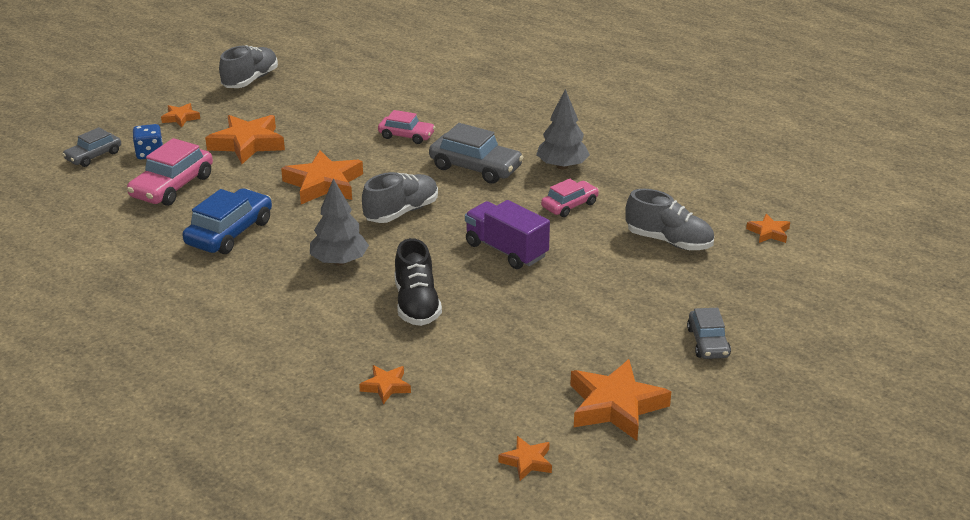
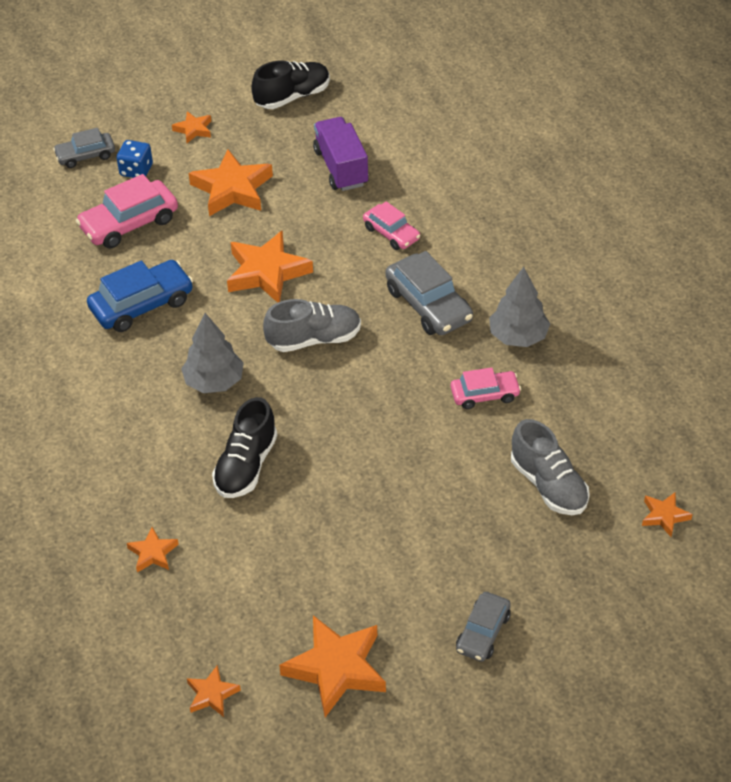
camera: 30 degrees right, 15 degrees up
grey shoe [219,45,278,88] -> black shoe [251,61,330,109]
purple truck [465,200,550,269] -> purple truck moved to [313,117,368,191]

